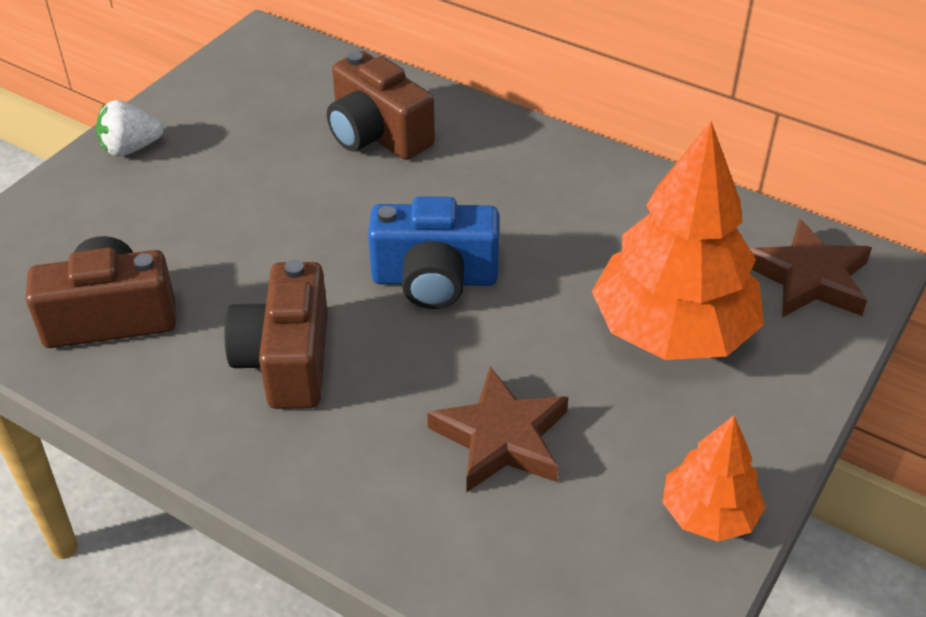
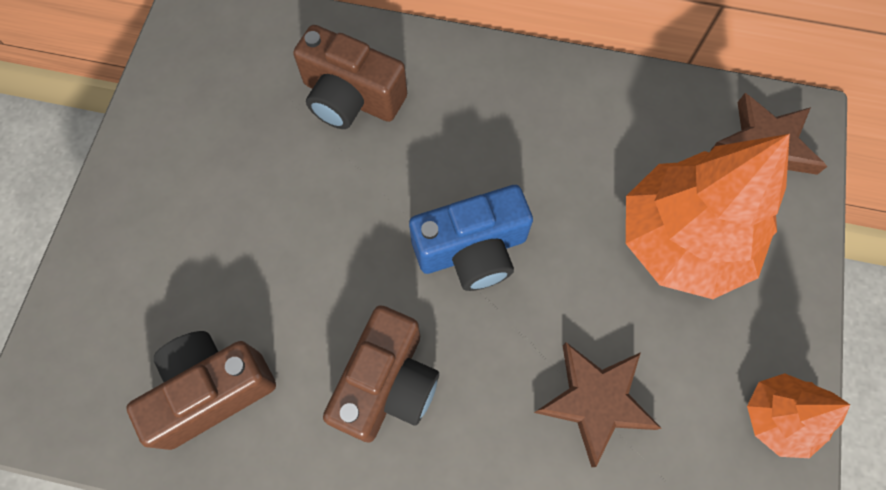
camera: 20 degrees left, 25 degrees up
white strawberry [96,100,164,156] -> none
brown camera [225,260,328,409] -> brown camera turned 135 degrees counterclockwise [323,305,439,443]

